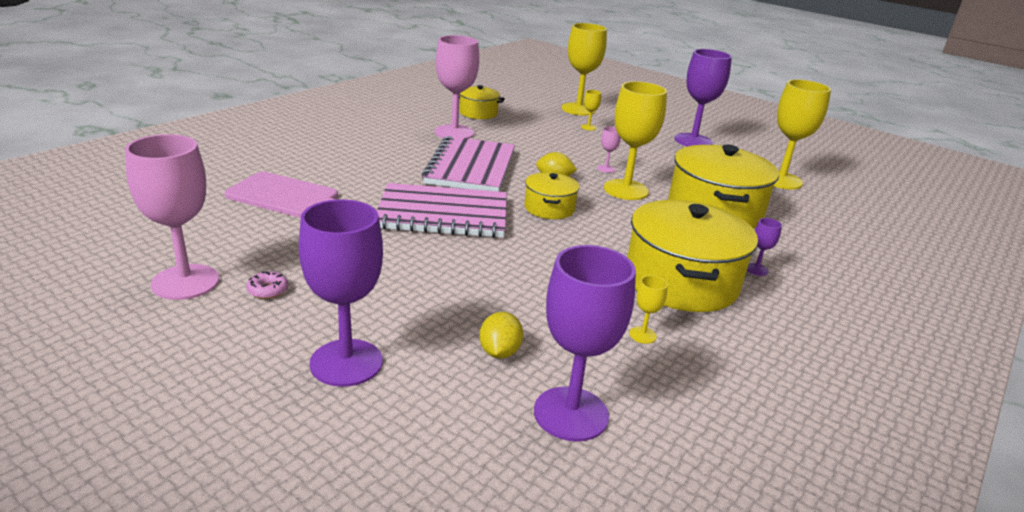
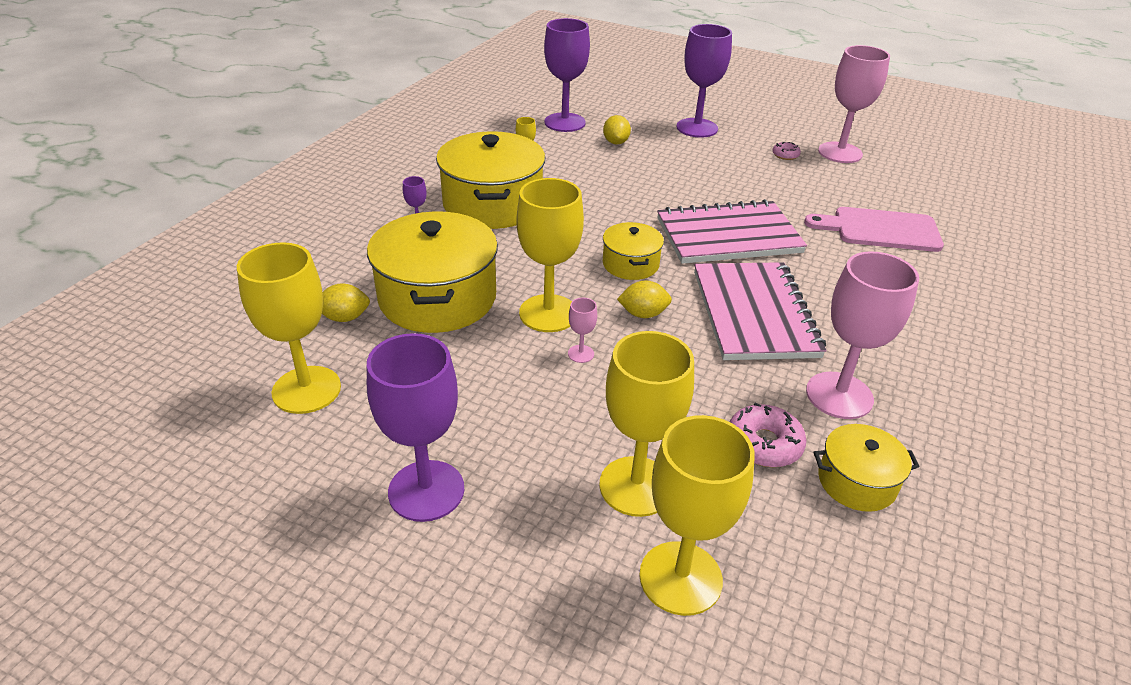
camera: 170 degrees right, 10 degrees up
yellow goblet [581,90,601,131] -> yellow goblet [599,331,694,517], size x2.36
none -> yellow lemon [322,283,370,322]
none -> pink donut [729,402,807,467]

